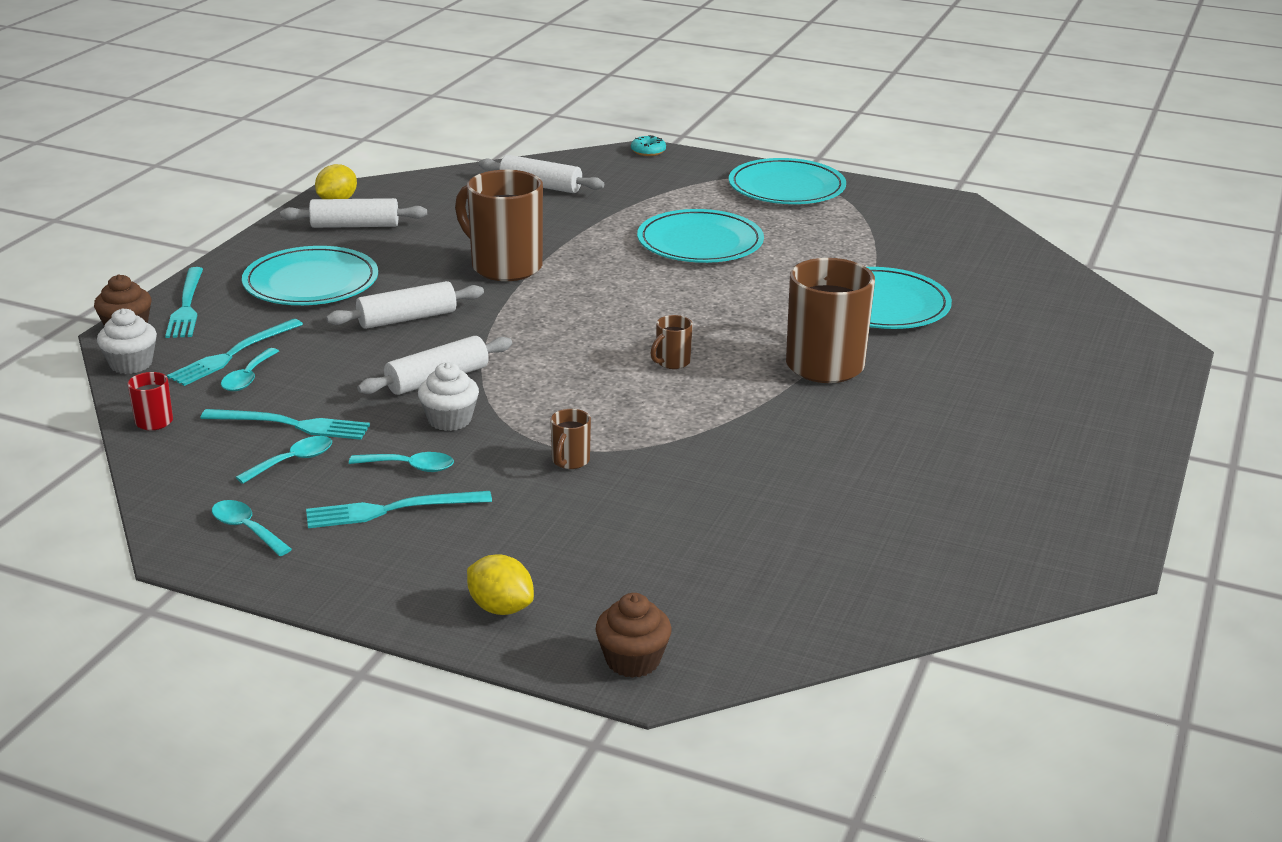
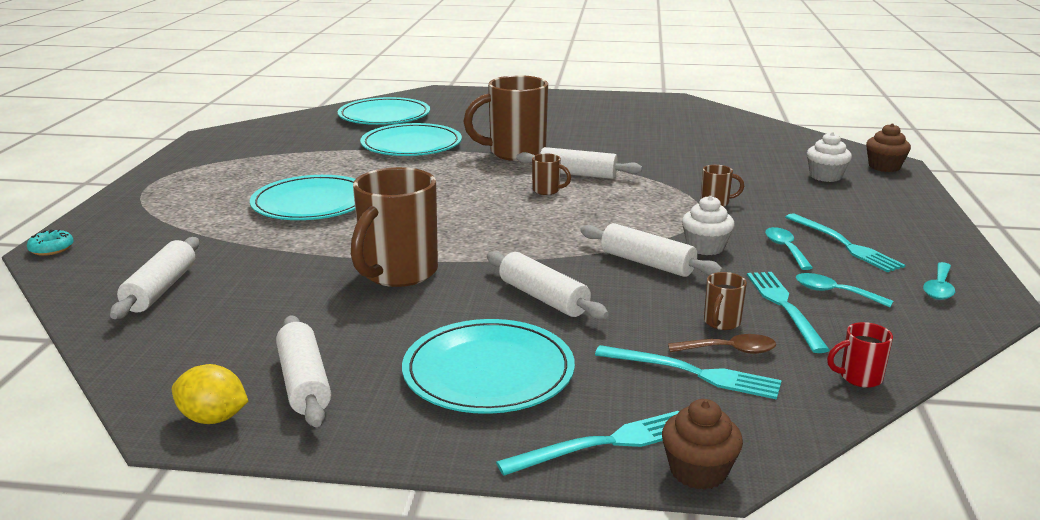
camera: 105 degrees left, 5 degrees down
white cupcake [97,308,157,374] -> white cupcake moved to [807,132,852,182]
turquoise spoon [221,348,279,391] -> brown spoon [668,334,776,354]
yellow lemon [467,554,534,615] -> none
turquoise plate [729,158,846,204] -> turquoise plate moved to [338,97,430,125]
none -> white rolling pin [516,147,642,179]
none -> brown mug [704,272,747,330]

